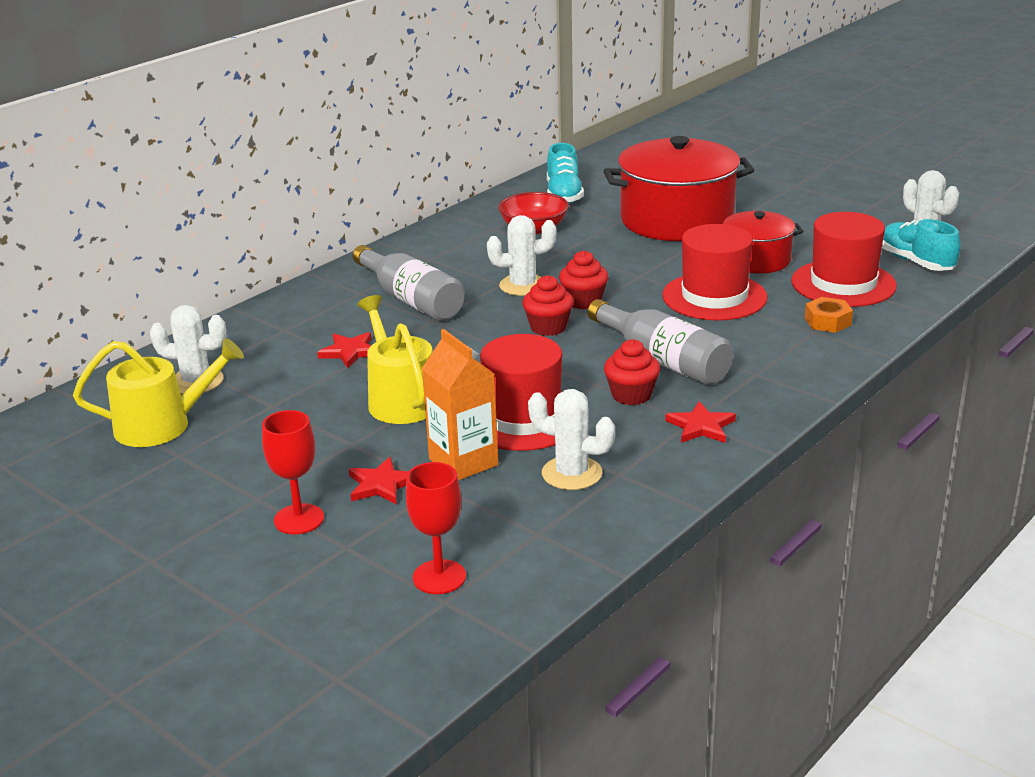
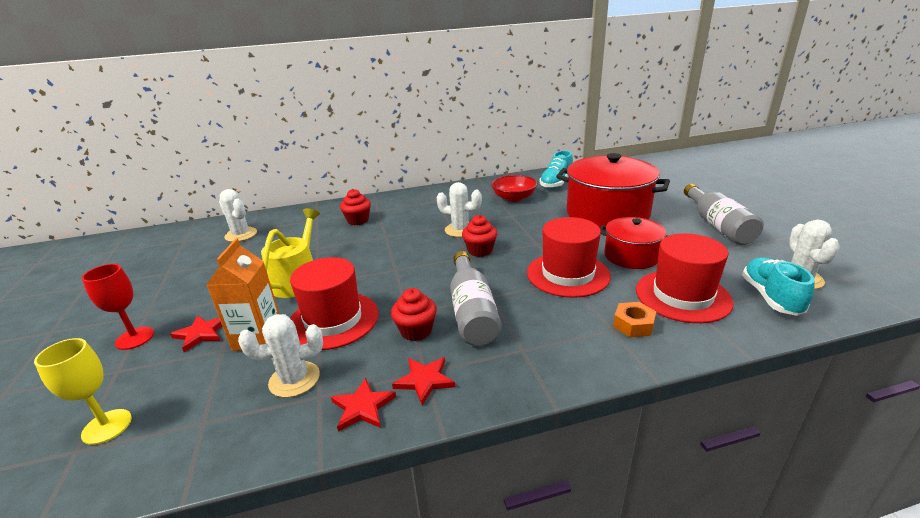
camera: 35 degrees right, 0 degrees up
yellow watering can [73,338,244,447] -> none
red star [317,332,371,368] -> red star moved to [331,378,396,432]
grey bottle [353,245,465,321] -> grey bottle moved to [684,184,764,245]
red goblet [406,462,466,594] -> yellow goblet [34,338,132,445]
red cupcake [522,275,574,336] -> red cupcake moved to [340,189,371,225]
white cactus [528,389,615,490] -> white cactus turned 75 degrees counterclockwise [238,314,323,398]

